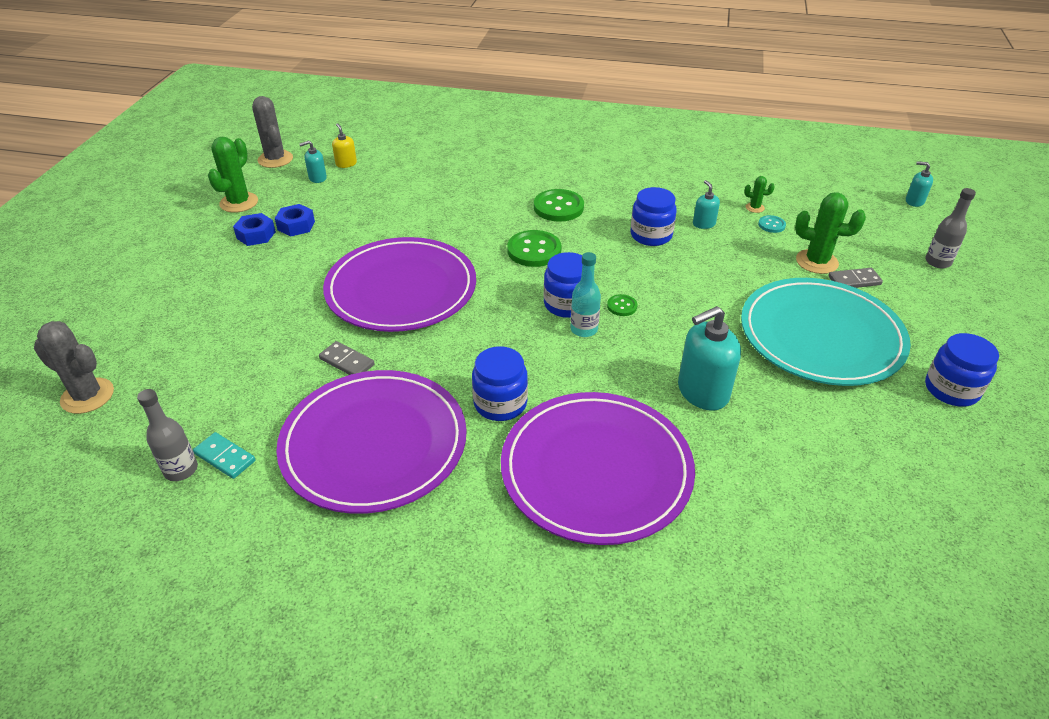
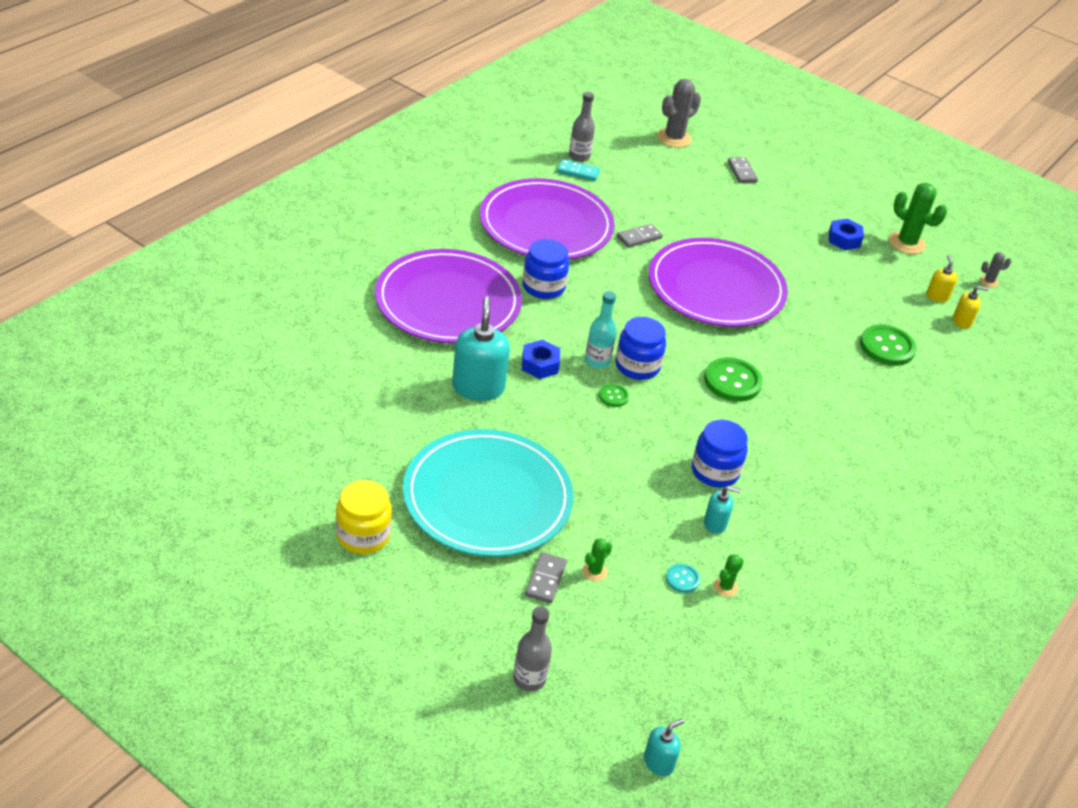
camera: 110 degrees right, 0 degrees up
turquoise domino [193,432,255,479] -> turquoise domino turned 45 degrees clockwise [557,159,600,181]
grey cactus [252,96,293,168] -> grey cactus [980,252,1011,288], size x0.50
blue nut [275,204,315,237] -> blue nut moved to [522,340,560,379]
turquoise soap dispenser [300,140,327,183] -> yellow soap dispenser [926,255,958,302]
green button [534,189,584,222] -> green button moved to [860,324,916,366]
green cactus [795,192,866,274] -> green cactus [582,538,612,581], size x0.50
blue jar [925,333,999,406] -> yellow jar [336,480,392,554]
none -> grey domino [728,157,758,183]

